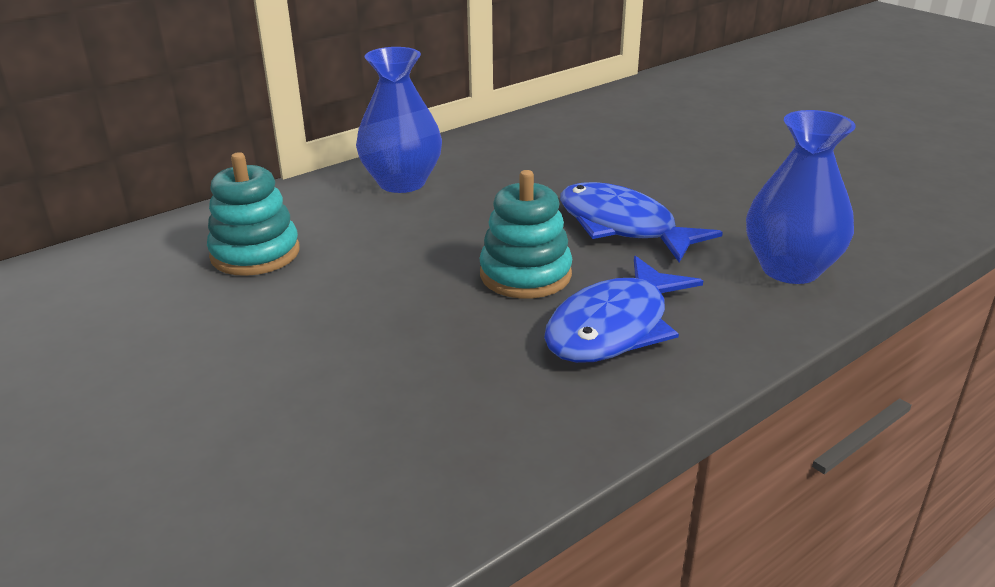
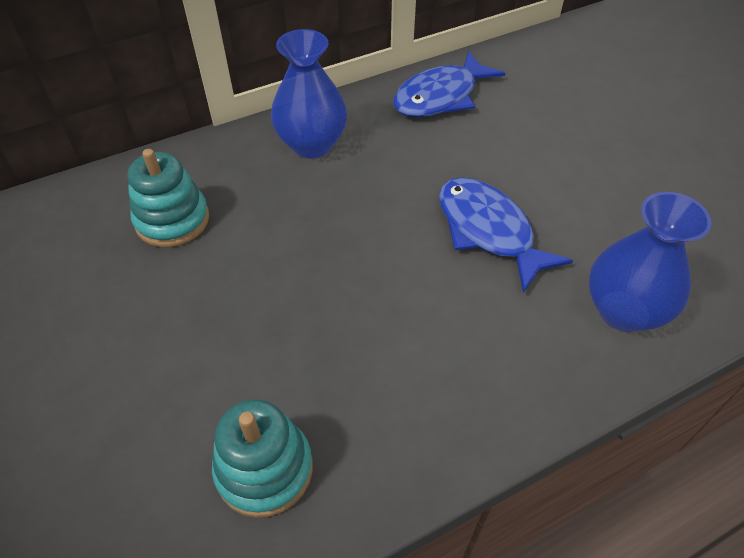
camera: 10 degrees right, 20 degrees up
turquoise stacking toy [479,170,572,299] -> turquoise stacking toy moved to [212,399,313,518]
blue fish [544,256,703,363] -> blue fish moved to [393,51,505,117]

